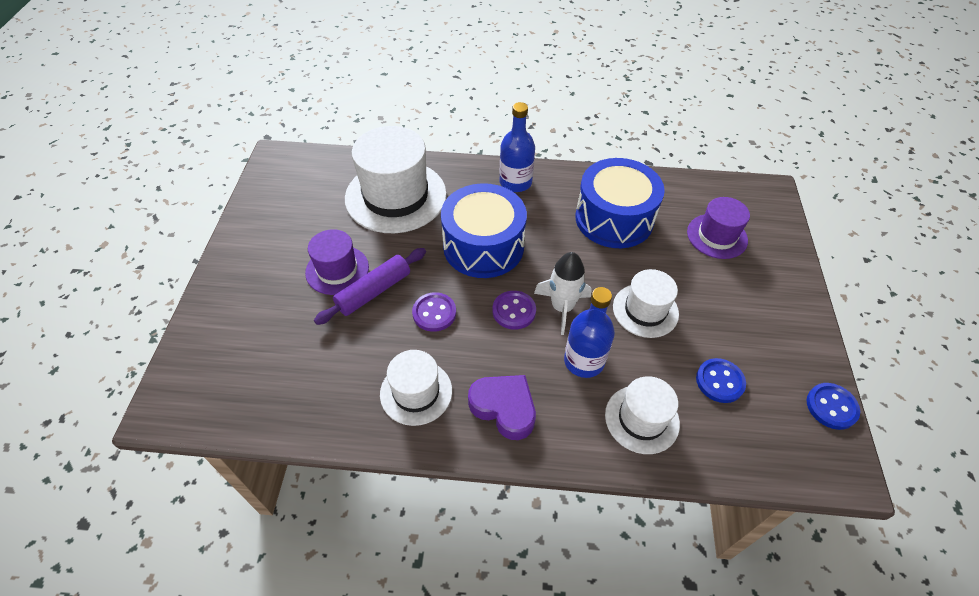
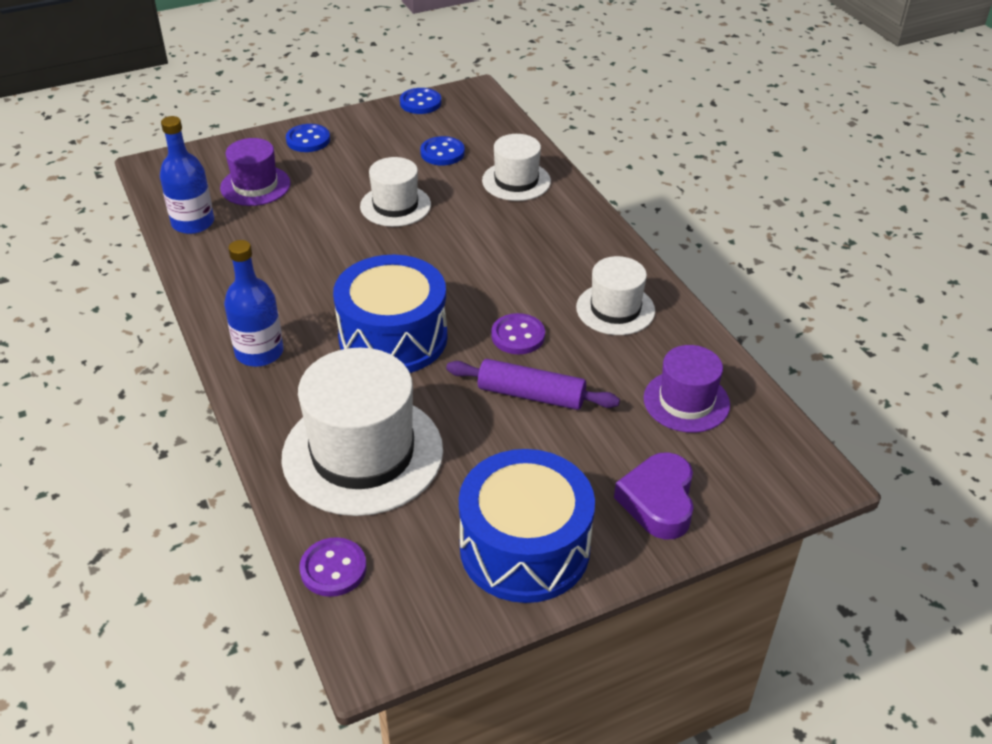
camera: 120 degrees left, 10 degrees down
purple hat [305,229,369,295] -> purple hat moved to [643,345,730,433]
purple heart [468,375,536,440] -> purple heart moved to [614,452,694,540]
purple button [492,291,536,330] -> purple button moved to [299,537,367,597]
white rocket [534,252,592,335] -> none
blue bottle [564,287,615,378] -> blue bottle moved to [160,116,214,234]
blue drum [575,158,665,248] -> blue drum moved to [459,449,595,603]
none -> blue button [286,124,330,152]

